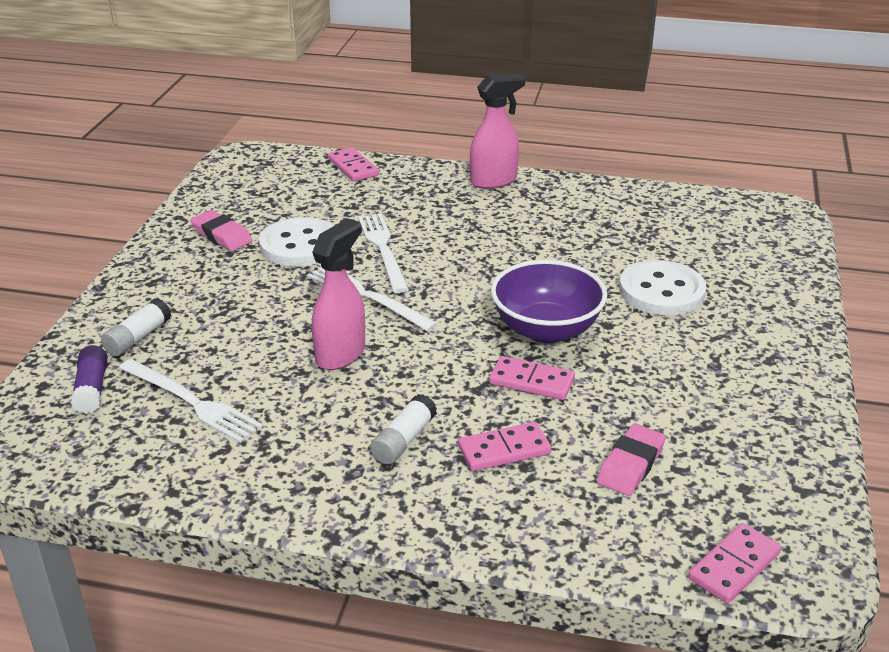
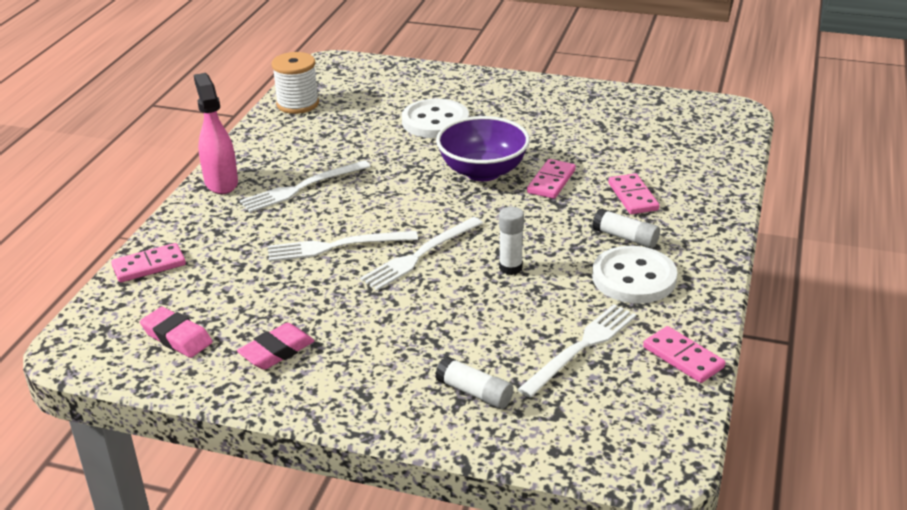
camera: 85 degrees left, 0 degrees up
purple glue stick [71,345,108,414] -> none
white button [259,217,334,267] -> white button moved to [592,246,677,303]
pink spray bottle [312,219,365,370] -> white glue stick [499,207,524,275]
pink eraser [597,424,666,496] -> pink eraser moved to [140,307,212,358]
pink domino [688,523,781,603] -> pink domino moved to [643,326,725,383]
none -> white fork [240,160,371,213]
none -> white spool [272,52,319,114]

